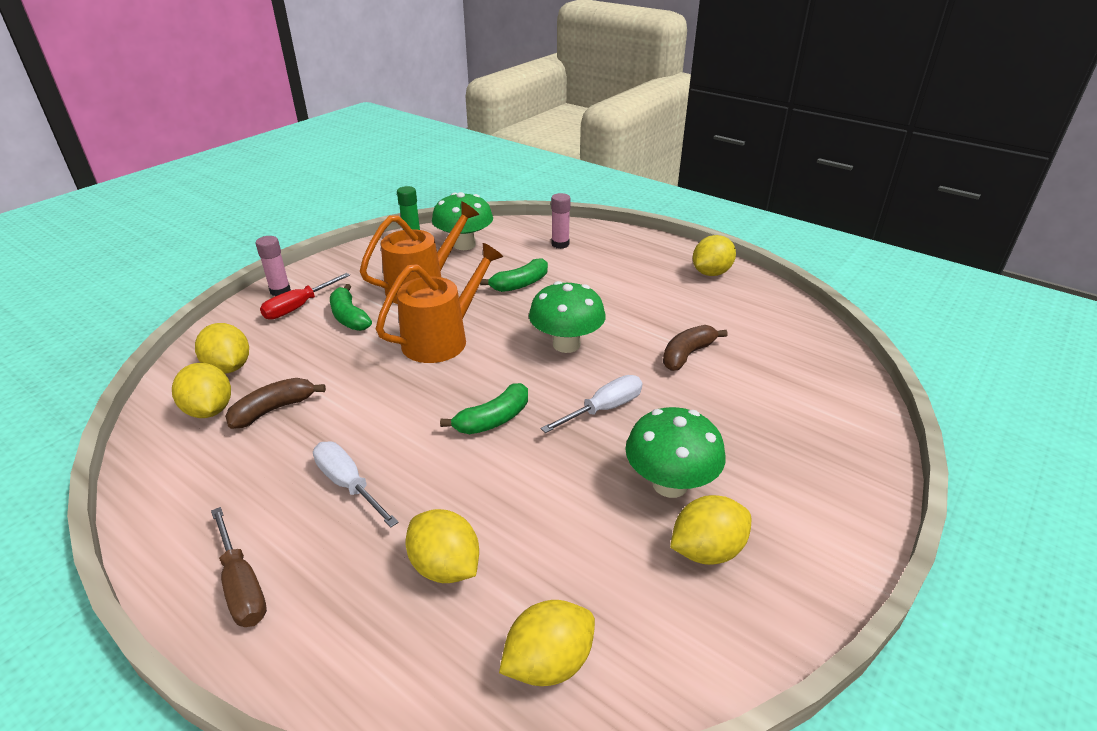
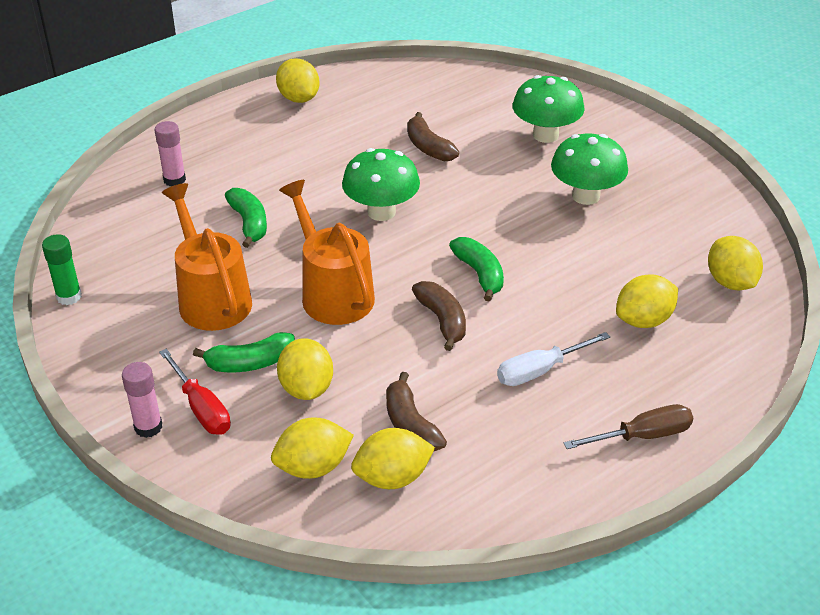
camera: 75 degrees left, 5 degrees up
green mushroom [432,192,493,250] -> green mushroom moved to [513,75,585,143]
white screwdriver [541,375,642,433] -> none
yellow lemon [670,495,751,565] -> yellow lemon moved to [277,338,333,400]
none -> brown banana [412,281,466,351]

